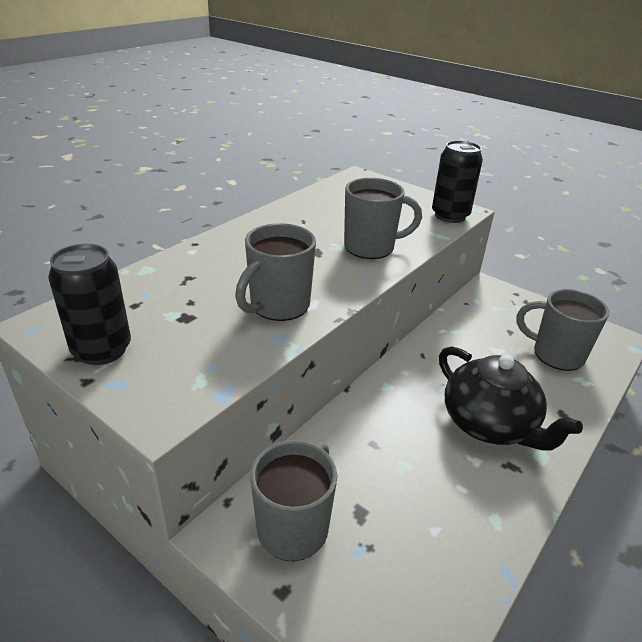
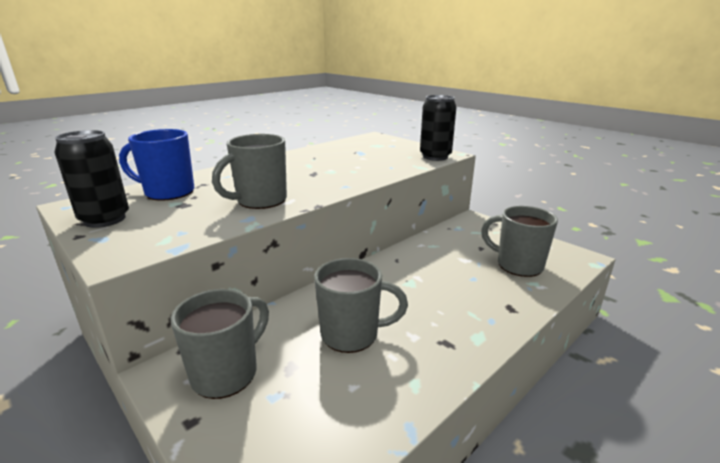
camera: 10 degrees right, 10 degrees down
grey mug [344,178,422,259] -> grey mug moved to [314,258,408,353]
black teapot [439,346,583,451] -> none
none -> blue mug [119,129,195,201]

